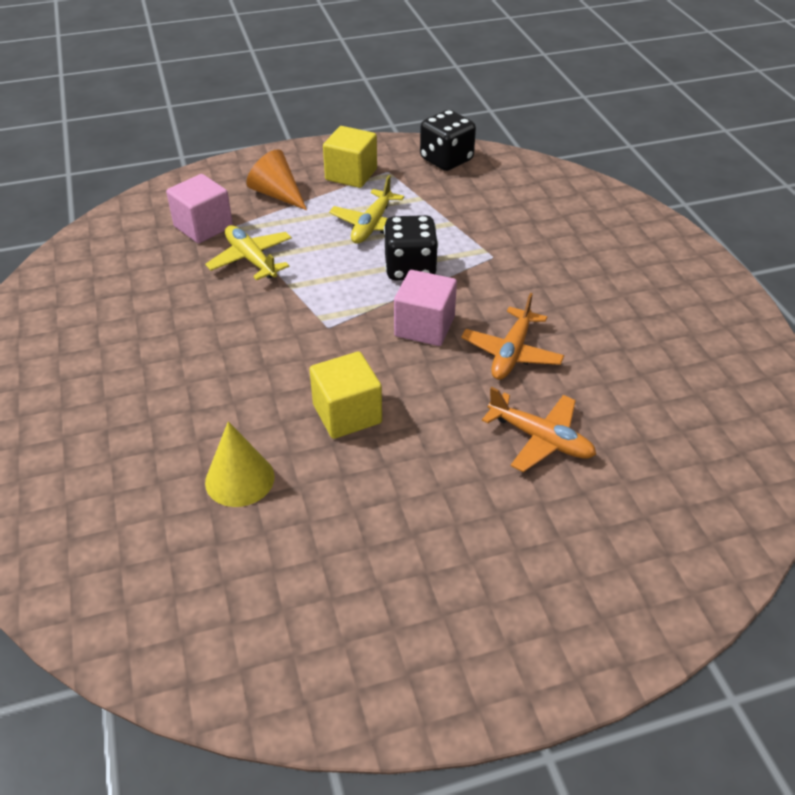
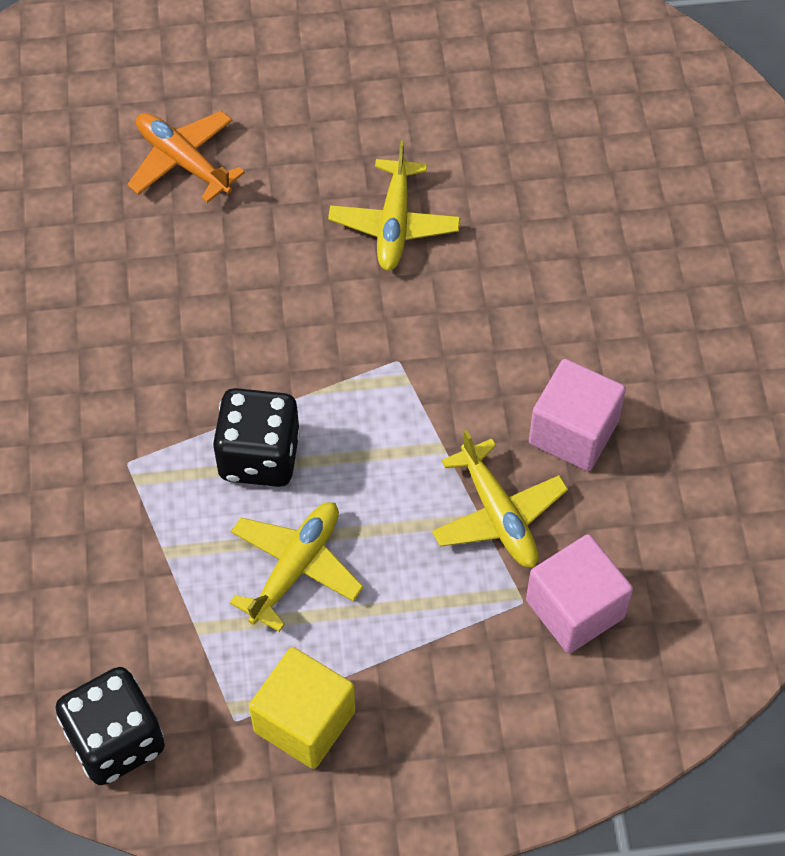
camera: 170 degrees left, 15 degrees up
yellow cone [205,421,275,507] -> none
orange cone [246,149,307,210] -> none
yellow cube [309,351,382,439] -> yellow plane [328,140,461,271]
pink cube [394,270,457,346] -> pink cube moved to [529,359,626,471]
orange plane [461,293,564,380] -> none

